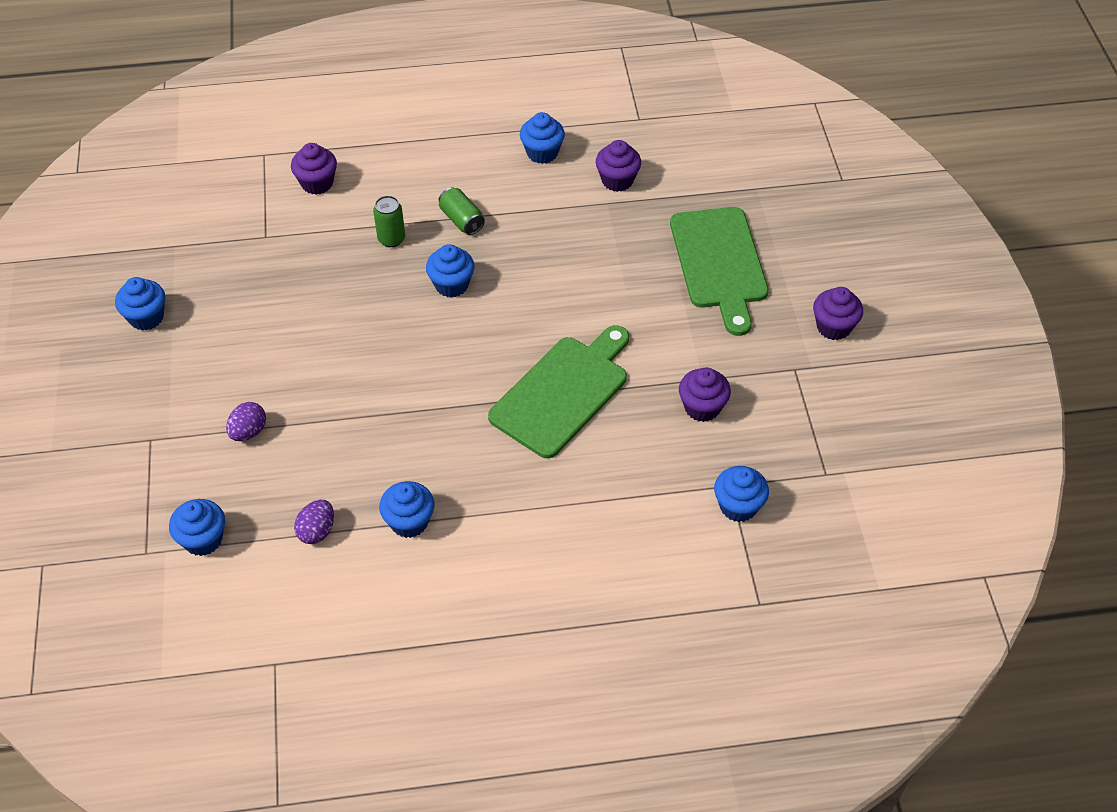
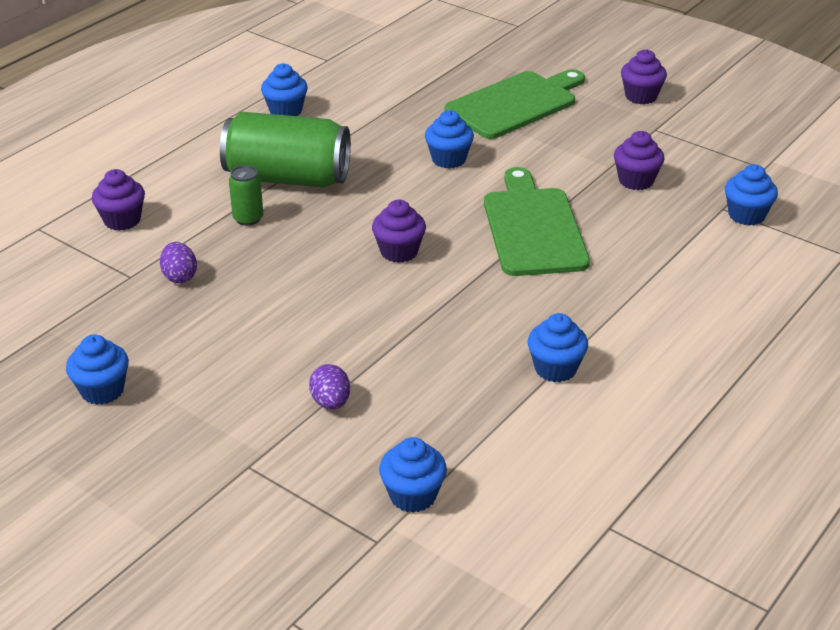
camera: 45 degrees left, 15 degrees down
purple egg [294,500,334,544] -> purple egg moved to [160,242,197,283]
blue cupcake [426,244,475,298] -> blue cupcake moved to [425,110,474,169]
green can [439,187,485,235] -> green can [220,112,351,188], size x2.26
purple cupcake [596,140,641,192] -> purple cupcake moved to [372,200,426,263]
green cutting board [670,207,769,336] -> green cutting board turned 75 degrees counterclockwise [445,69,585,139]

